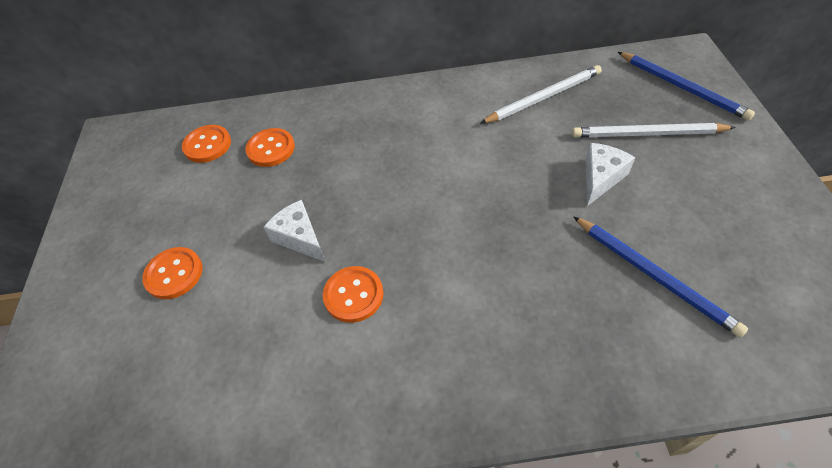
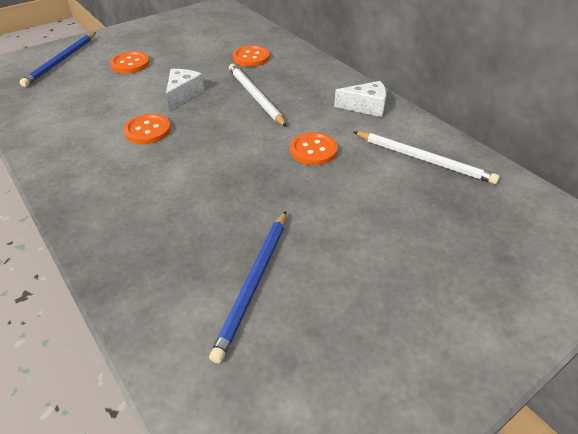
camera: 55 degrees right, 10 degrees down
orange button [182,125,231,163] -> orange button moved to [290,132,338,165]
white pencil [572,123,736,138] -> white pencil moved to [229,64,287,127]
white cheese [585,143,635,206] -> white cheese moved to [334,81,386,117]
blue pencil [618,52,755,121] -> blue pencil moved to [20,32,96,87]

